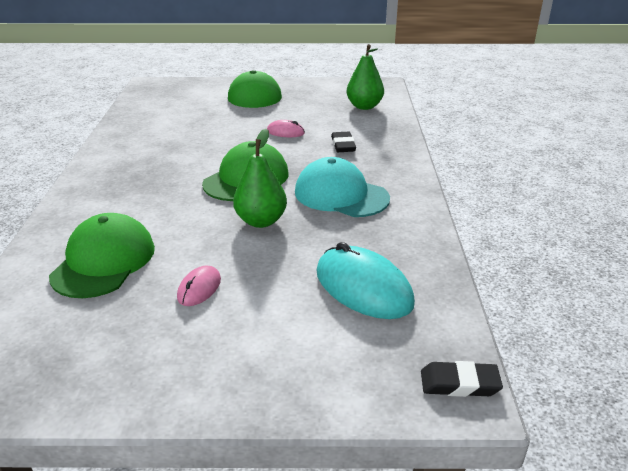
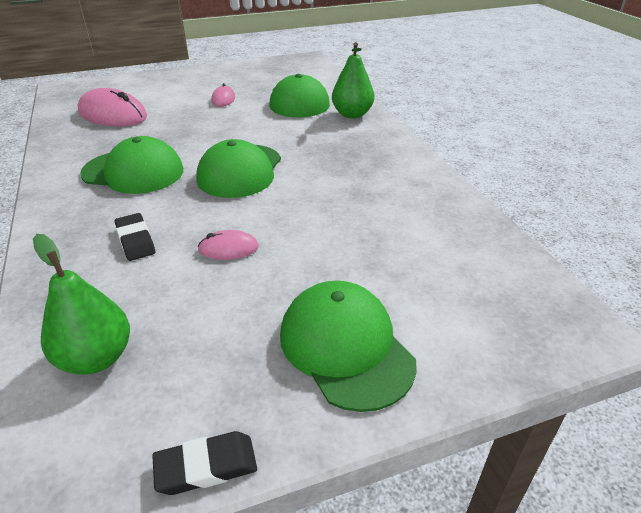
camera: 160 degrees right, 5 degrees up
green pear [233,129,287,228] -> green pear moved to [332,42,374,118]
turquoise cap [295,157,390,217] -> green cap [80,136,183,194]
turquoise mouse [317,242,415,319] -> pink mouse [78,88,147,126]
black eraser [421,361,503,397] -> black eraser moved to [152,431,257,495]

